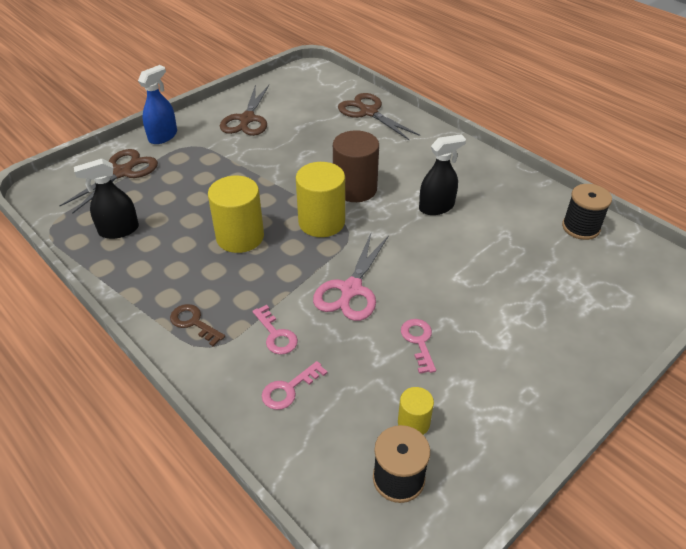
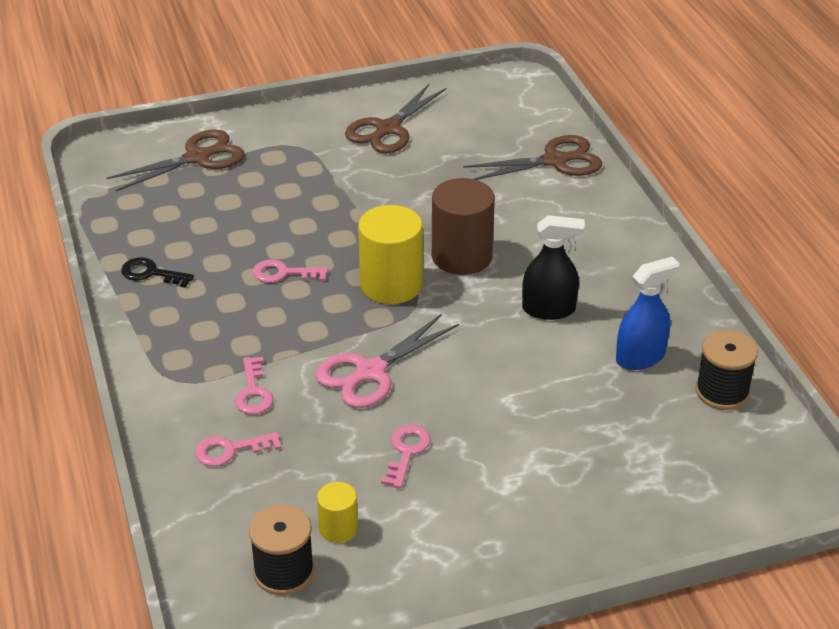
camera: 25 degrees right, 5 degrees down
black spray bottle [74,159,139,239] -> none
blue spray bottle [138,65,177,144] -> blue spray bottle moved to [616,257,680,370]
brown key [170,304,225,347] -> none
yellow cylinder [208,176,264,253] -> pink key [253,260,328,283]
brown scissors [338,93,420,140] -> brown scissors turned 90 degrees clockwise [463,135,602,180]
none -> black key [121,257,194,288]

